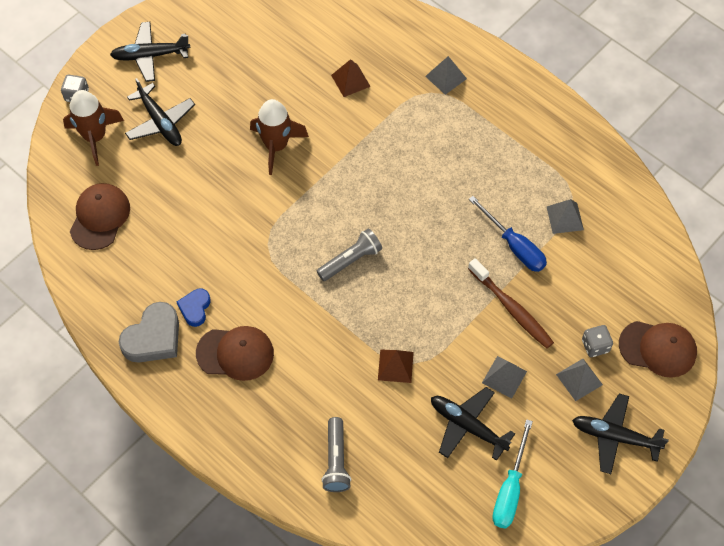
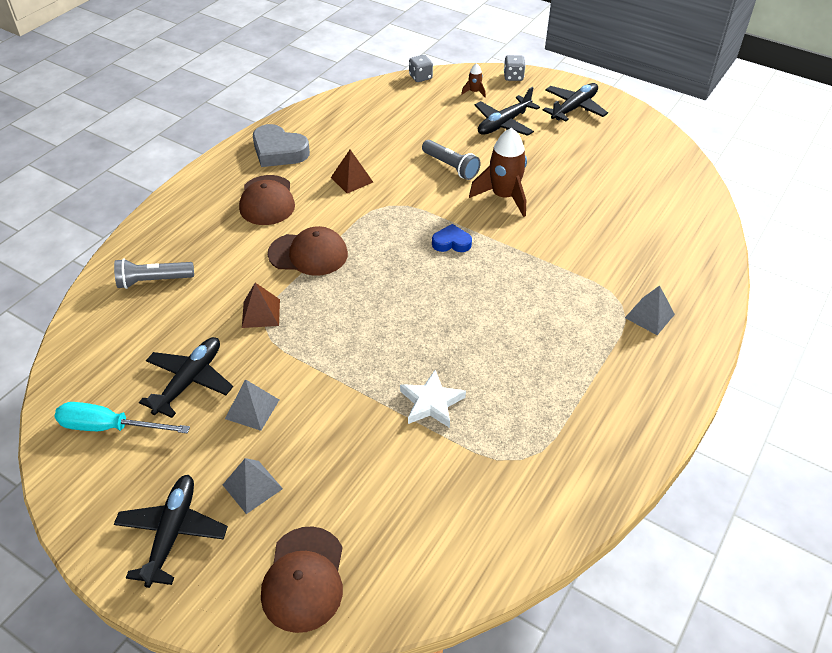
camera: 80 degrees right, 15 degrees down
brown rocket [63,90,124,166] -> brown rocket [461,63,486,97], size x0.45
brown cap [70,183,130,250] -> brown cap moved to [268,226,348,276]
black plane [110,22,190,82] -> black plane turned 60 degrees clockwise [543,83,608,122]
blue heart [177,289,211,327] -> blue heart moved to [432,224,472,252]
grey flashlight [317,229,382,281] -> grey flashlight moved to [422,140,481,180]
brown pyramid [331,59,371,97] -> brown pyramid moved to [331,150,373,194]
brown toothbrush [468,258,554,348] -> none
blue screwdriver [469,196,547,272] -> white star [400,370,466,428]
grey pyramid [547,199,584,234] -> none
grey dice [582,325,613,357] -> grey dice moved to [409,55,433,82]

